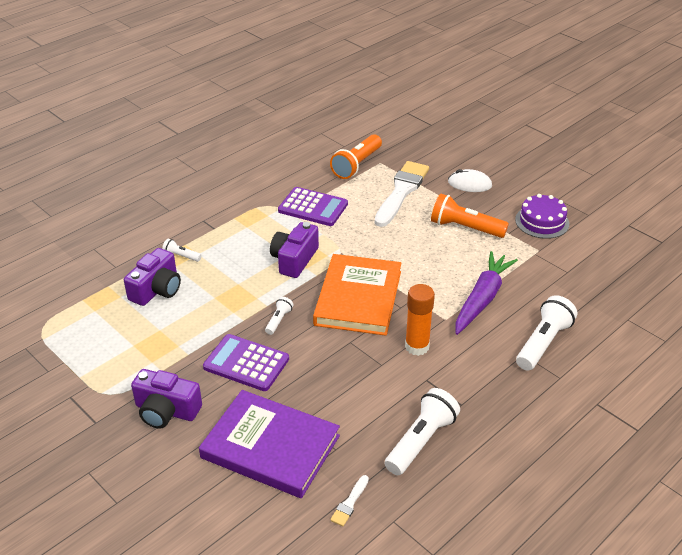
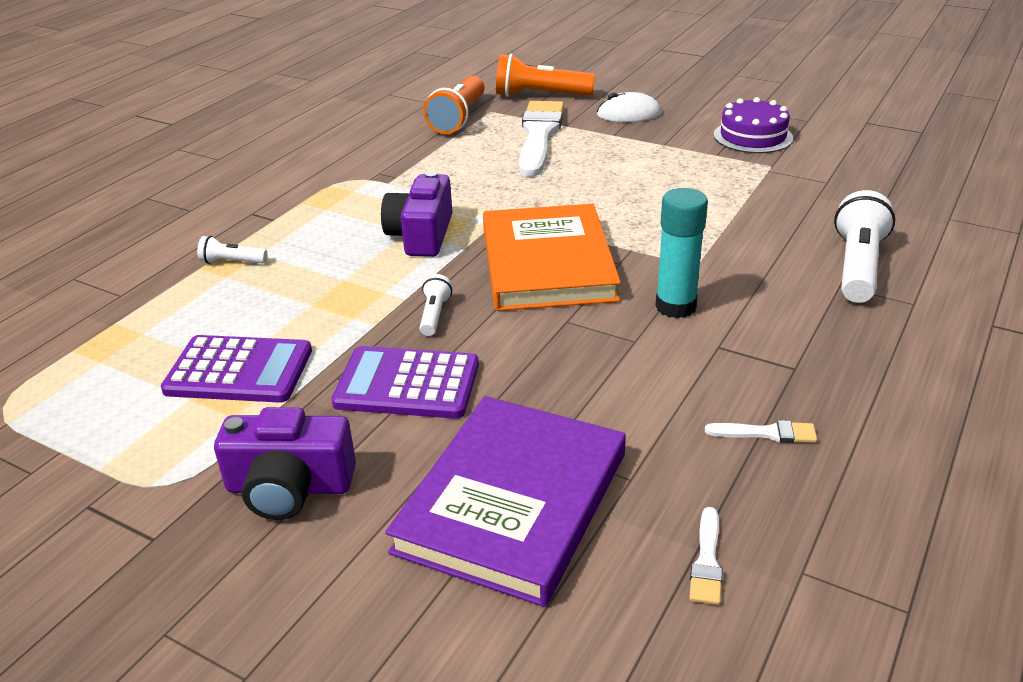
camera: 15 degrees left, 5 degrees down
purple camera [124,248,181,306] -> none
purple book [199,390,340,498] -> purple book turned 75 degrees counterclockwise [385,396,626,607]
purple calculator [278,187,348,226] -> purple calculator moved to [161,335,312,403]
white flashlight [384,388,460,475] -> white brush [705,420,817,443]
orange glue stick [405,284,435,356] -> turquoise glue stick [655,188,708,318]
orange flashlight [431,193,509,238] -> orange flashlight moved to [496,54,595,97]
purple carrot [456,251,518,335] -> none

